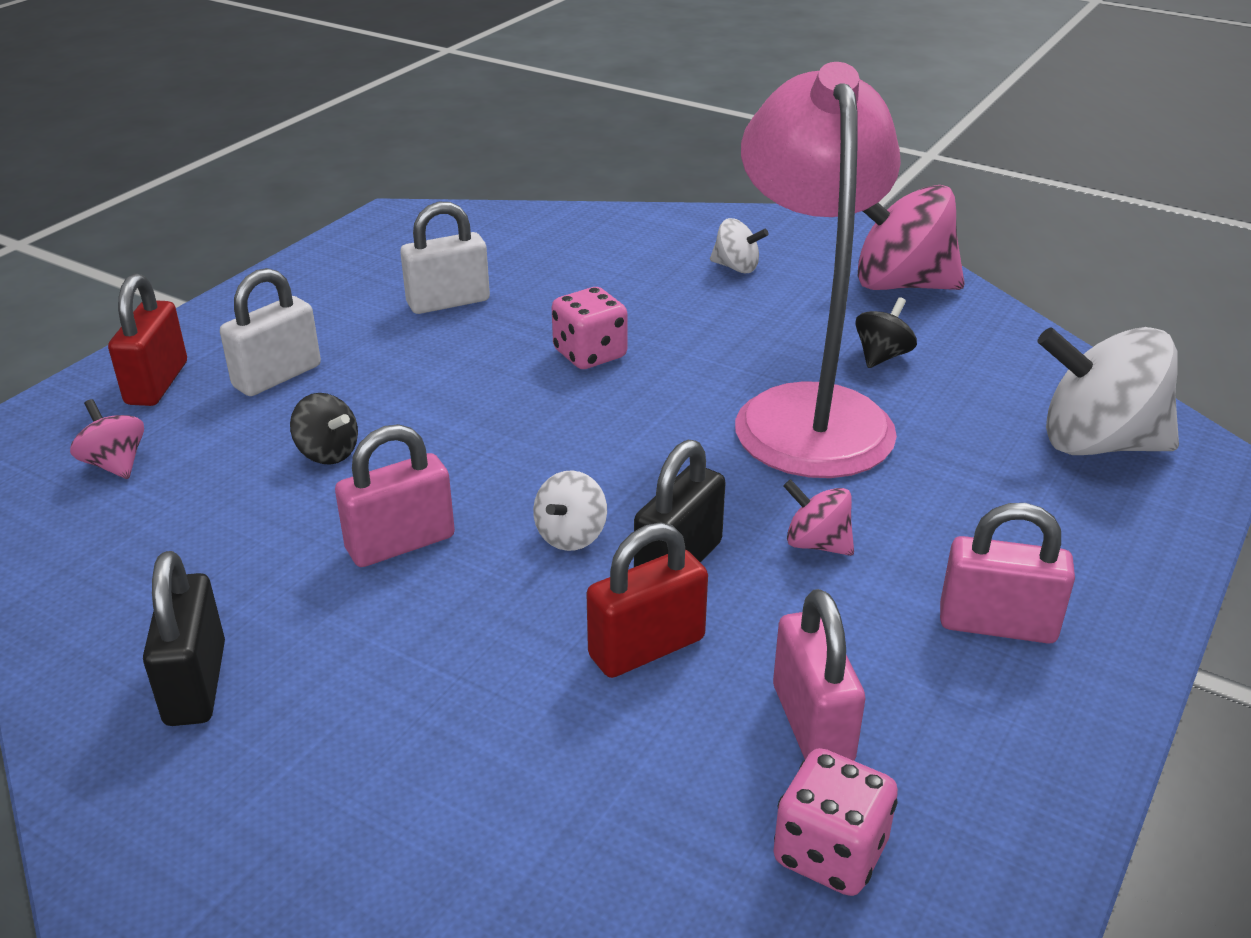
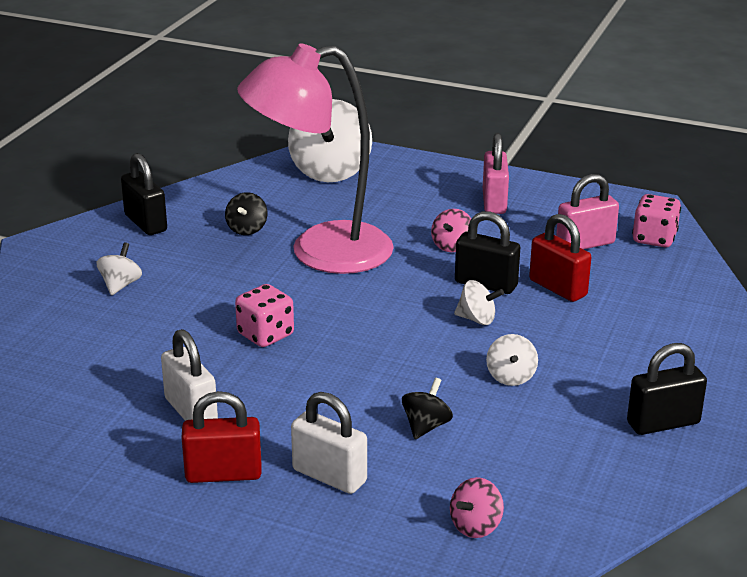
camera: 100 degrees left, 5 degrees down
red padlock [108,274,187,406] -> red padlock moved to [182,391,262,483]
pink padlock [335,424,455,567] -> white spinning top [486,334,538,386]
black spinning top [855,297,917,368] -> black spinning top turned 105 degrees counterclockwise [225,192,267,235]
pink spinning top [858,185,965,290] -> black padlock [121,153,167,235]

